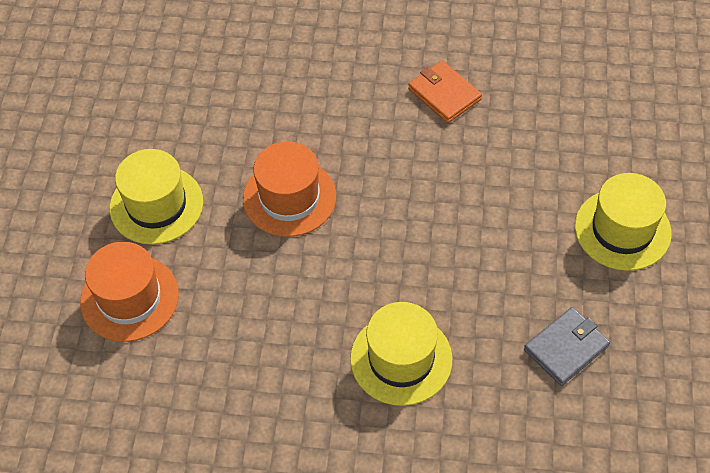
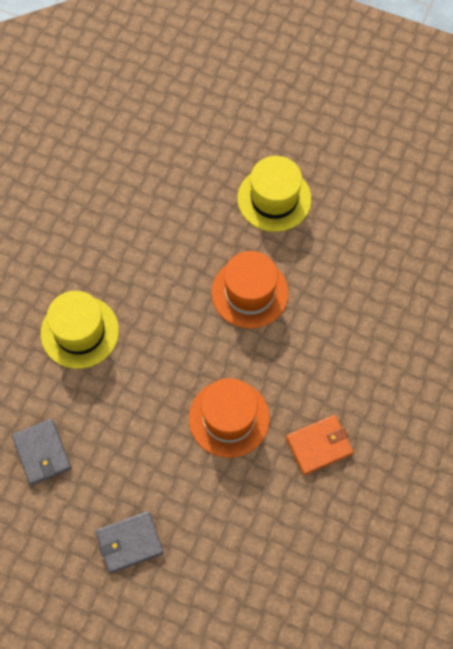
camera: 105 degrees right, 10 degrees up
orange hat [80,242,179,342] -> orange hat moved to [189,378,270,458]
yellow hat [575,173,672,271] -> grey wallet [96,511,164,573]

